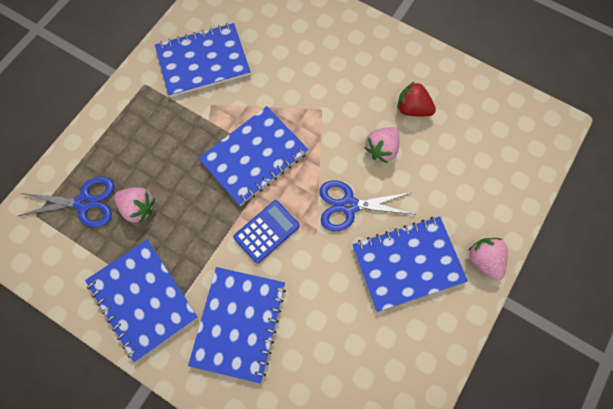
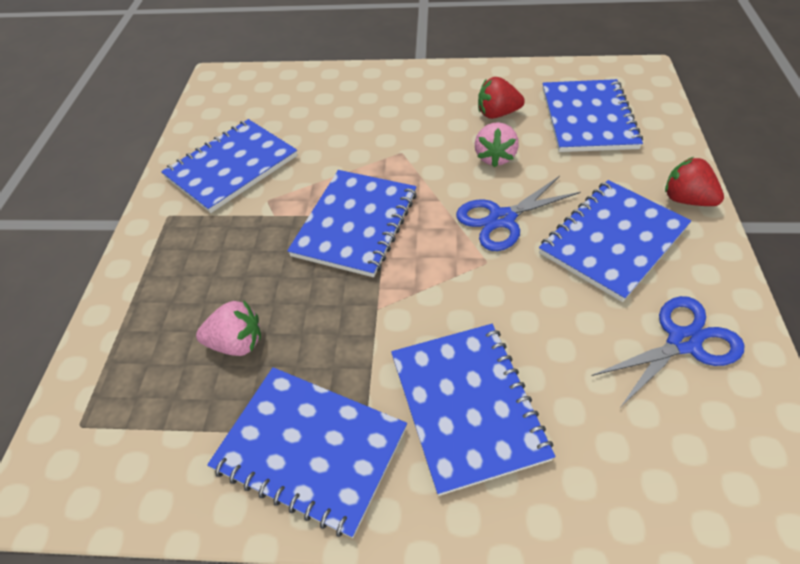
camera: 25 degrees left, 20 degrees down
blue scissors [18,177,114,227] -> blue scissors moved to [592,296,744,407]
blue calculator [233,200,300,264] -> none
pink strawberry [469,238,508,281] -> red strawberry [665,157,724,206]
none -> blue notebook [543,79,643,152]

